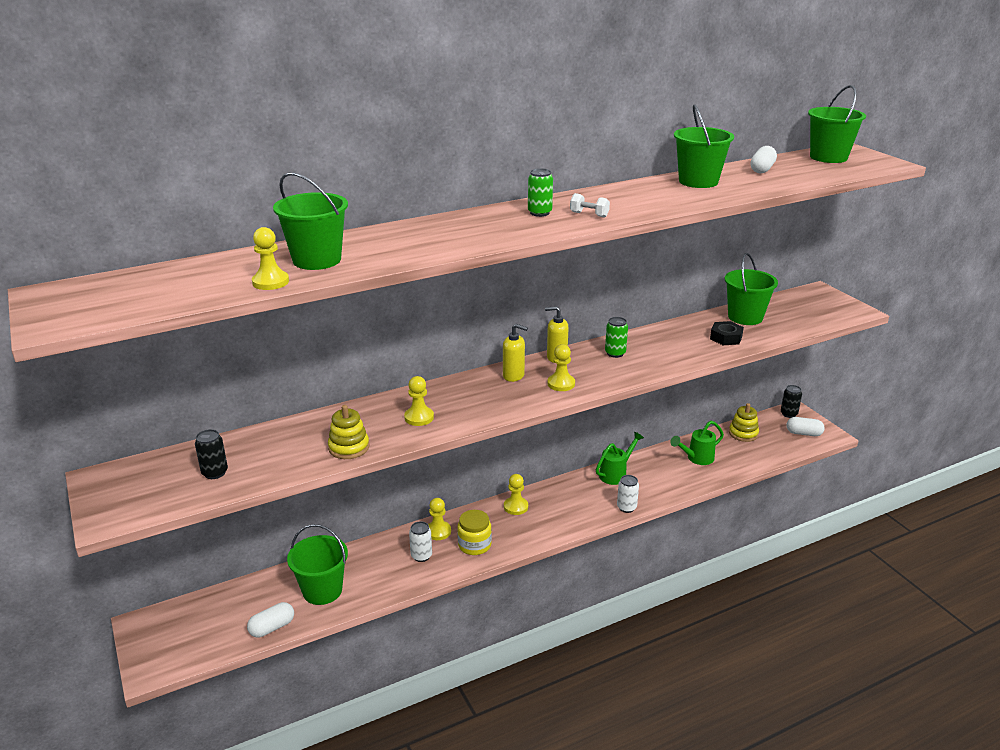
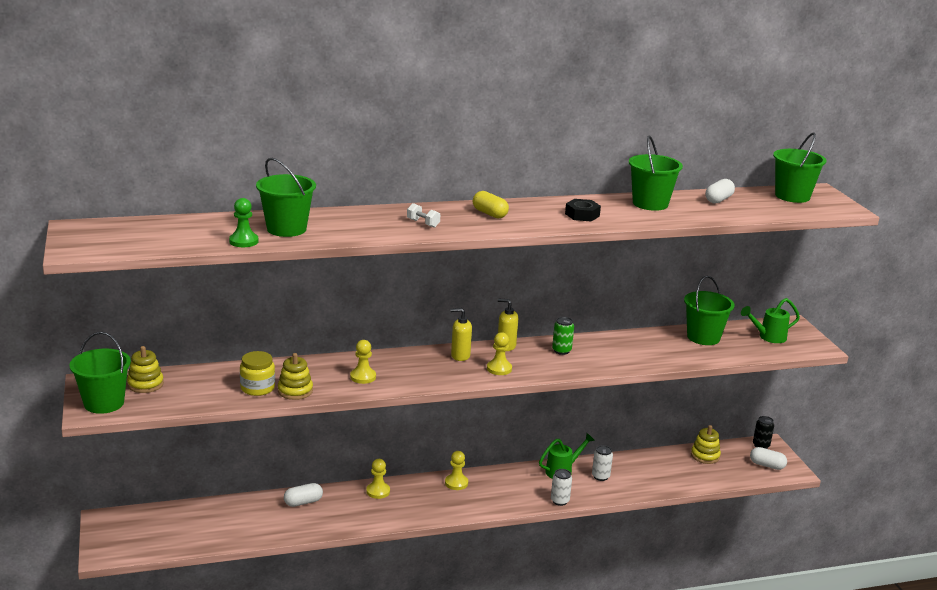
camera: 10 degrees right, 5 degrees down
black can [195,429,228,479] -> none
white capsule [247,602,294,637] -> white capsule moved to [284,483,323,507]
yellow pawn [252,227,289,290] -> green pawn [229,198,259,247]
green bucket [287,524,348,605] -> green bucket moved to [69,332,131,414]
white can [409,521,432,562] -> white can moved to [592,445,613,481]
yellow jar [457,510,492,555] -> yellow jar moved to [240,351,275,396]
yellow soap dispenser [503,324,528,382] -> yellow soap dispenser turned 150 degrees clockwise [451,308,472,361]
green can [528,168,553,217] -> yellow capsule [473,191,509,218]
white dumbbell [570,193,610,218] -> white dumbbell moved to [407,203,440,228]
green watering can [670,421,724,465] -> green watering can moved to [741,298,800,343]
black nut [710,321,744,345] -> black nut moved to [565,199,601,221]
none -> yellow stacking toy [127,346,164,393]

